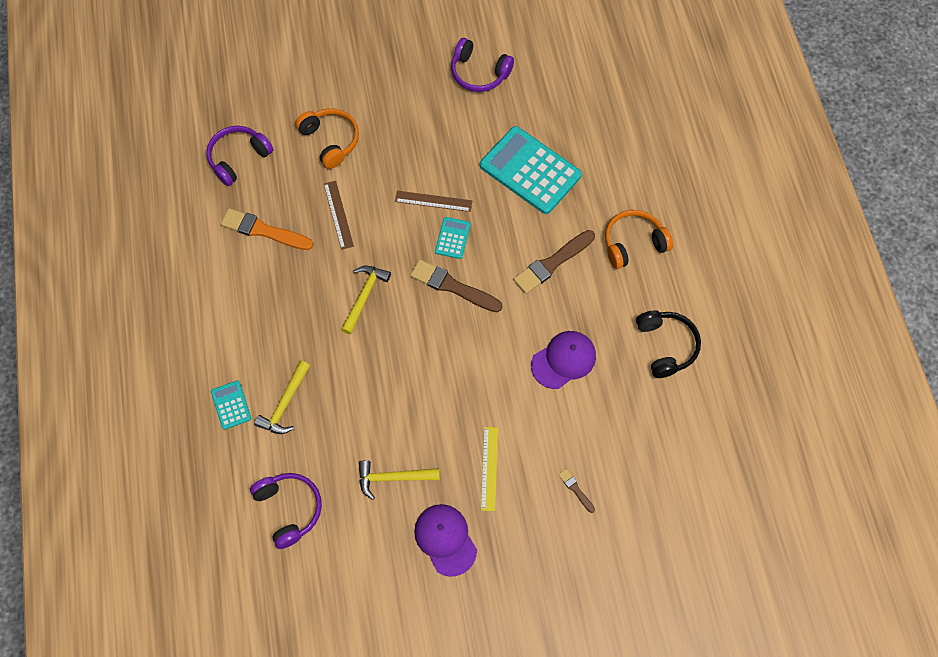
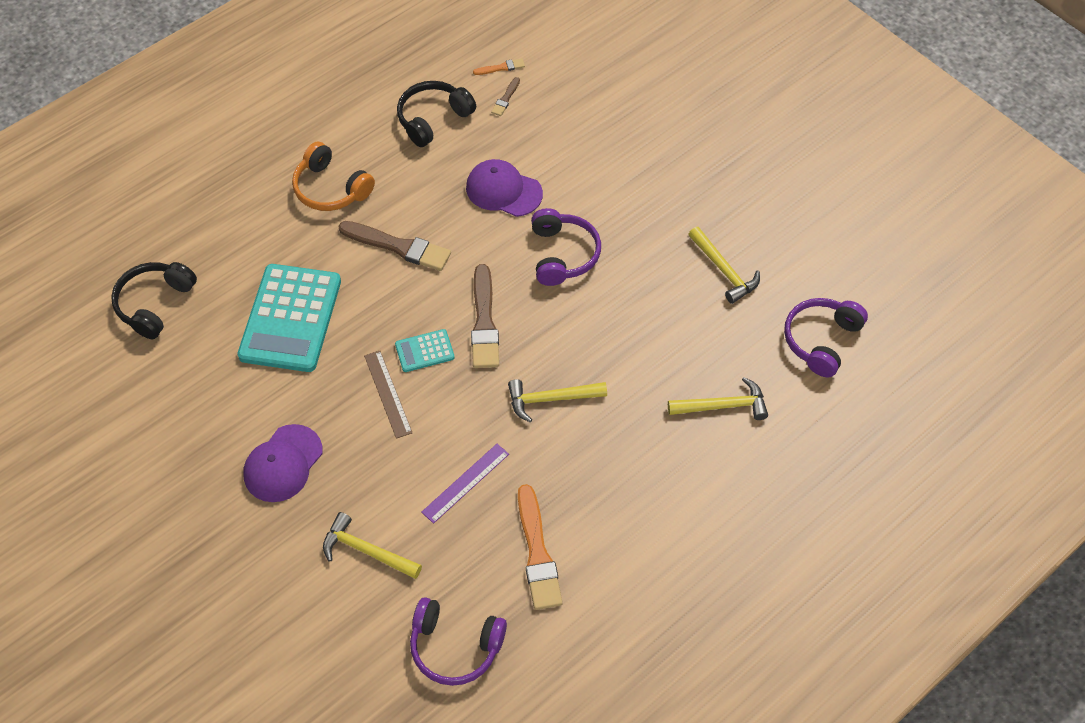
camera: 120 degrees left, 10 degrees down
turquoise calculator [211,380,251,430] -> none
orange headphones [295,108,359,169] -> yellow hammer [323,512,422,579]
brown ruler [324,181,354,250] -> purple ruler [421,444,509,524]
purple cap [414,504,477,577] -> purple cap moved to [243,424,323,502]
purple headphones [451,38,514,92] -> purple headphones moved to [531,208,601,286]
yellow ruler [481,427,498,511] -> none
brown brush [558,469,595,513] -> brown brush moved to [491,77,520,116]
none -> black headphones [111,262,197,339]
none -> orange brush [473,58,525,75]

